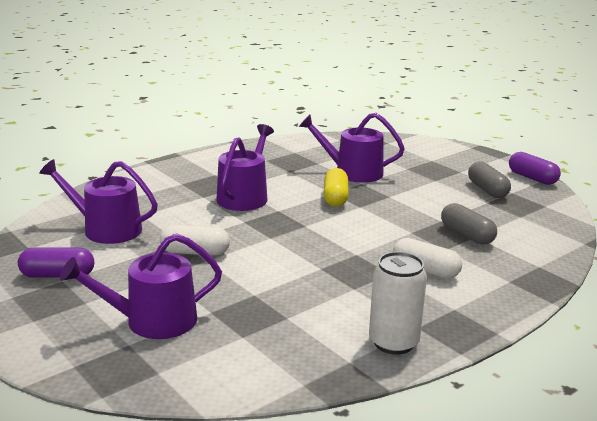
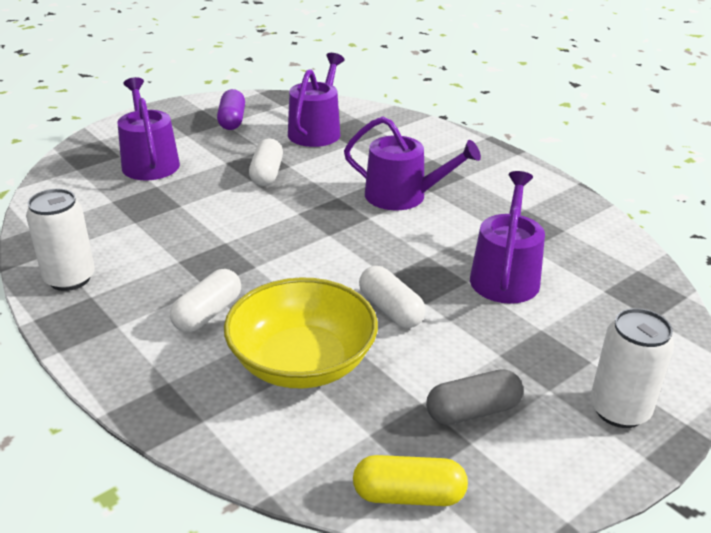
camera: 90 degrees right, 10 degrees up
yellow capsule [324,168,349,207] -> yellow capsule moved to [353,455,468,506]
grey capsule [441,203,497,245] -> yellow bowl [224,277,378,389]
purple capsule [509,152,561,185] -> none
none -> white capsule [359,266,426,328]
none -> white can [590,308,674,428]

